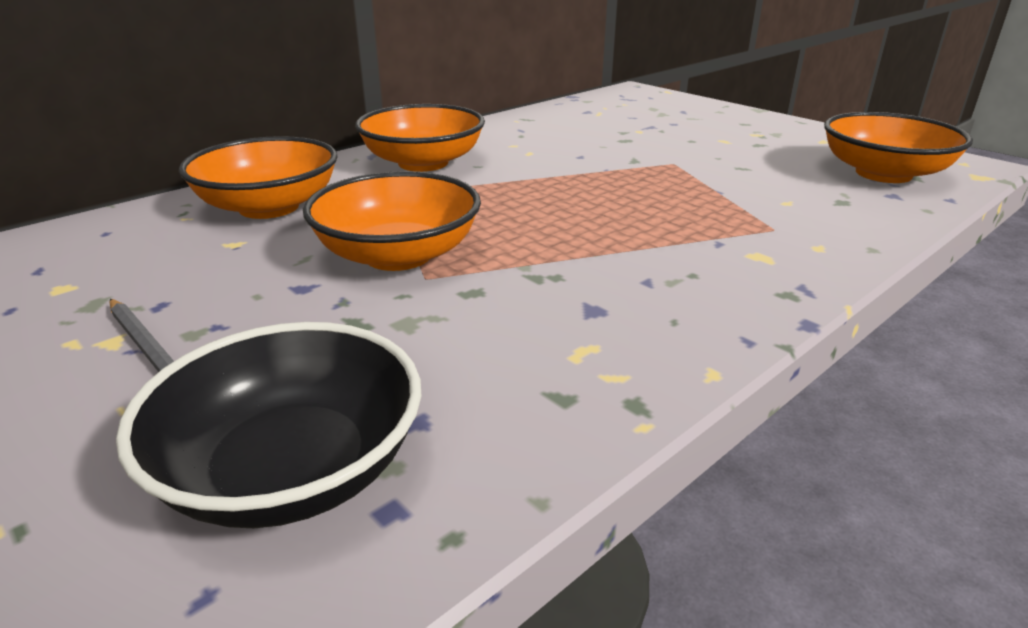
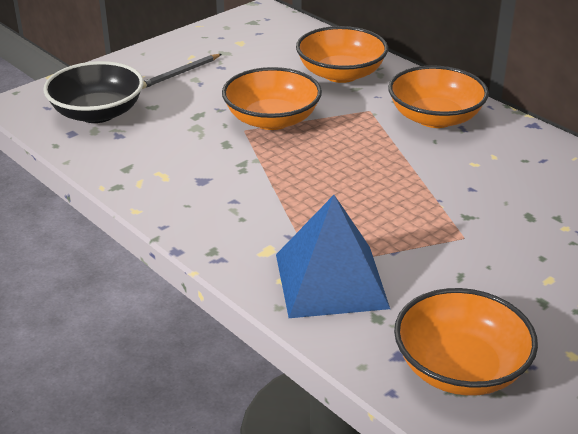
camera: 90 degrees right, 5 degrees up
none -> blue pyramid [276,195,390,318]

